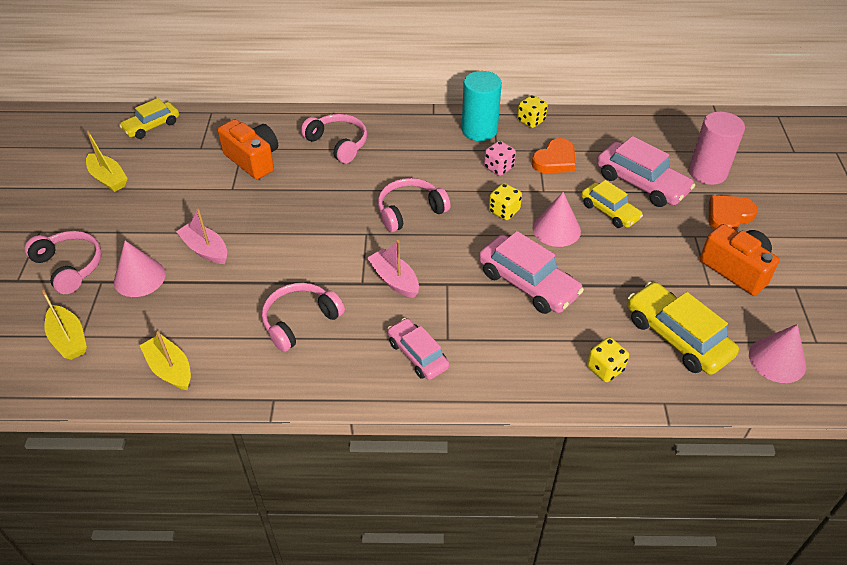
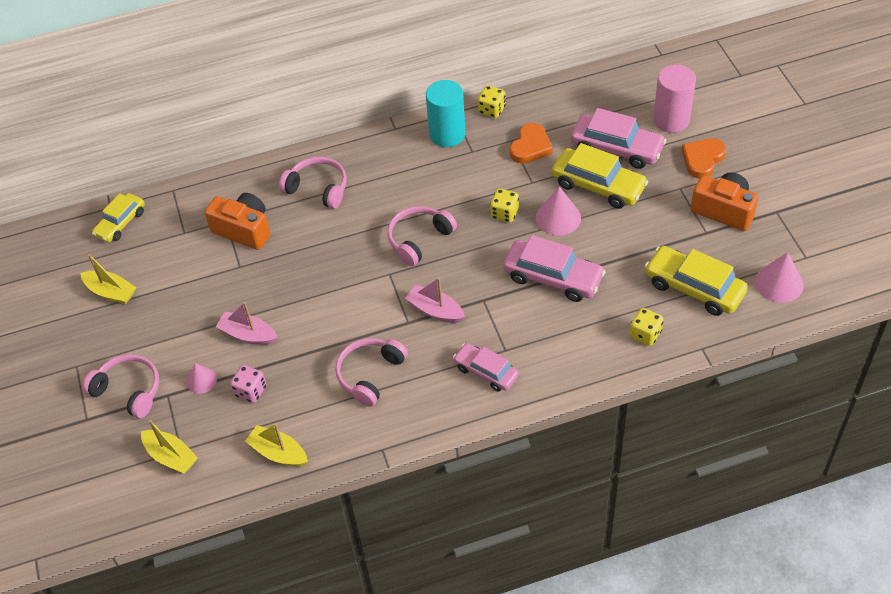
camera: 15 degrees left, 5 degrees up
pink cone [114,241,166,297] -> pink cone [187,363,217,394], size x0.62
pink dice [484,141,516,176] -> pink dice moved to [230,365,266,403]
yellow car [581,180,643,228] -> yellow car [552,143,648,209], size x1.56

